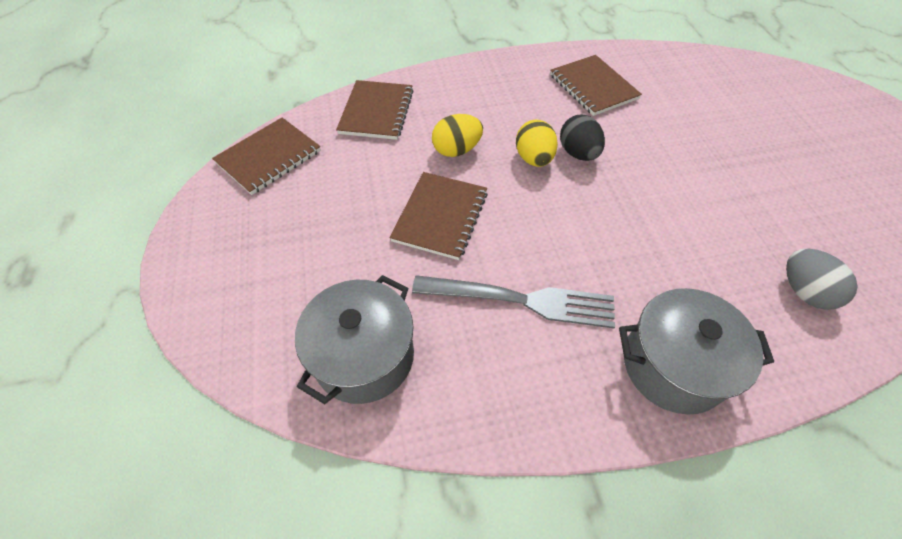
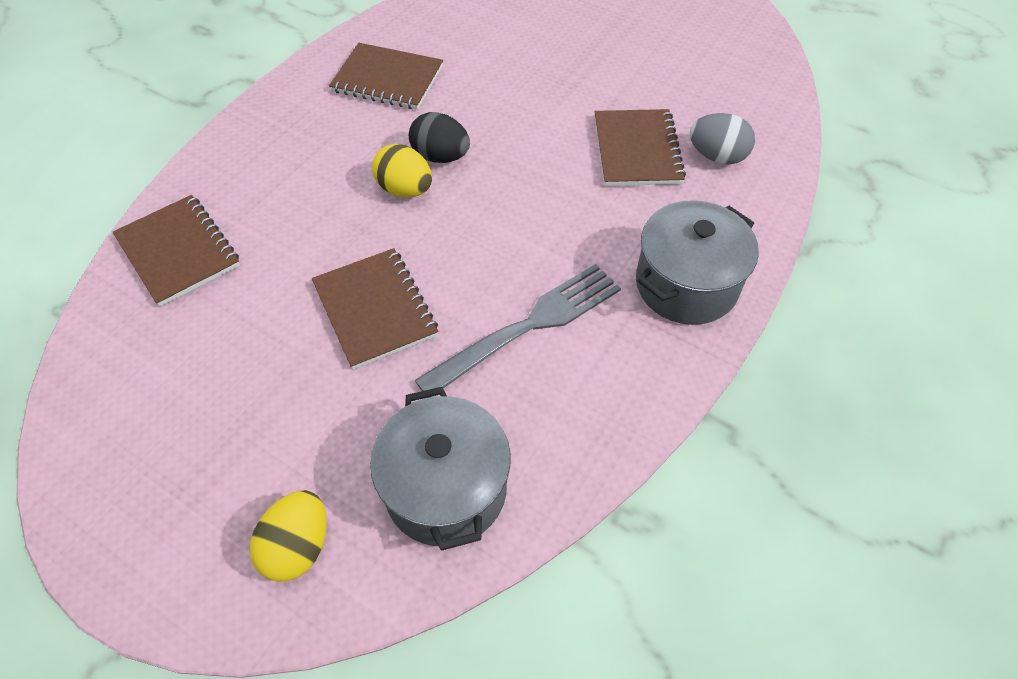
camera: 45 degrees left, 0 degrees up
brown notebook [212,118,321,195] -> brown notebook moved to [595,109,686,186]
yellow egg [432,114,483,157] -> yellow egg moved to [250,490,327,582]

